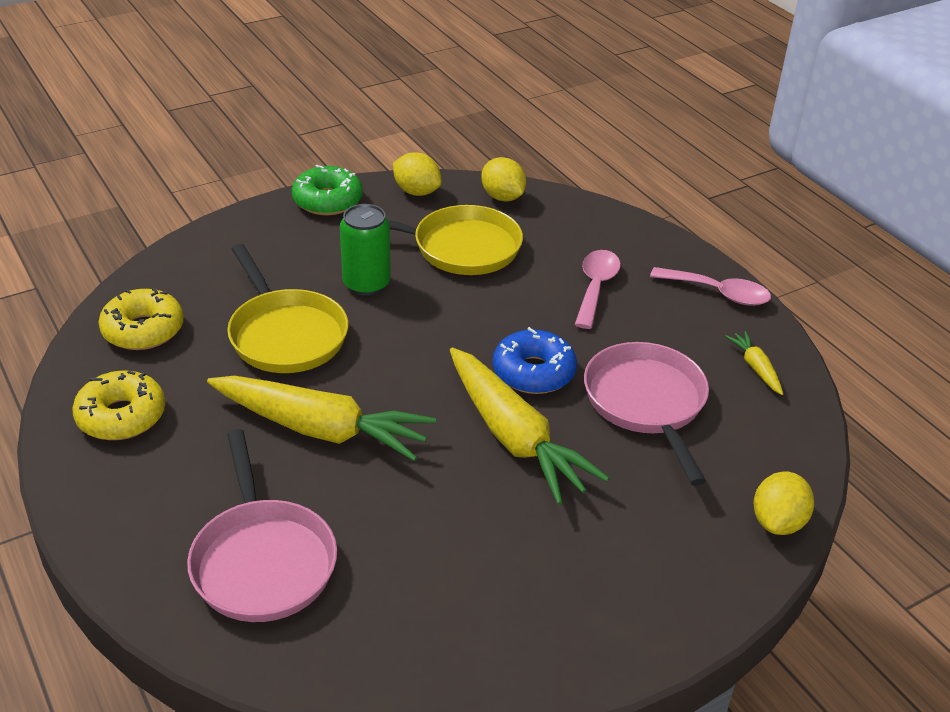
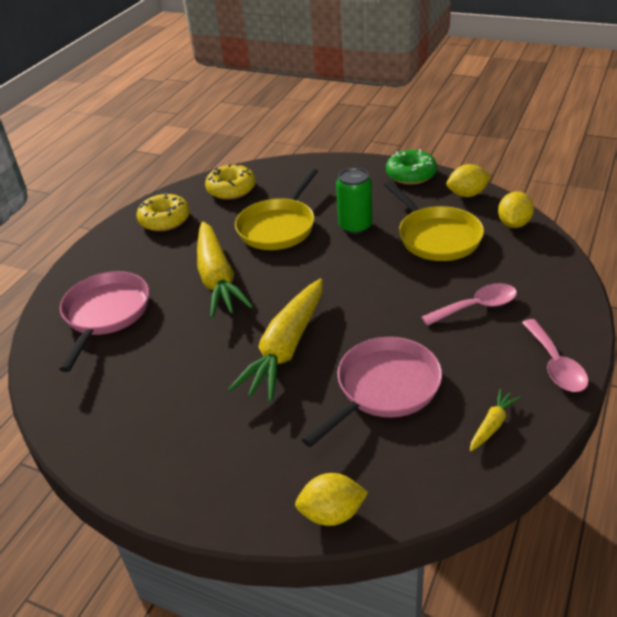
camera: 60 degrees right, 0 degrees up
pink pan [187,429,337,622] -> pink pan turned 150 degrees clockwise [59,271,149,372]
yellow lemon [393,153,442,196] -> yellow lemon turned 75 degrees clockwise [446,164,491,197]
blue donut [493,327,577,394] -> none

